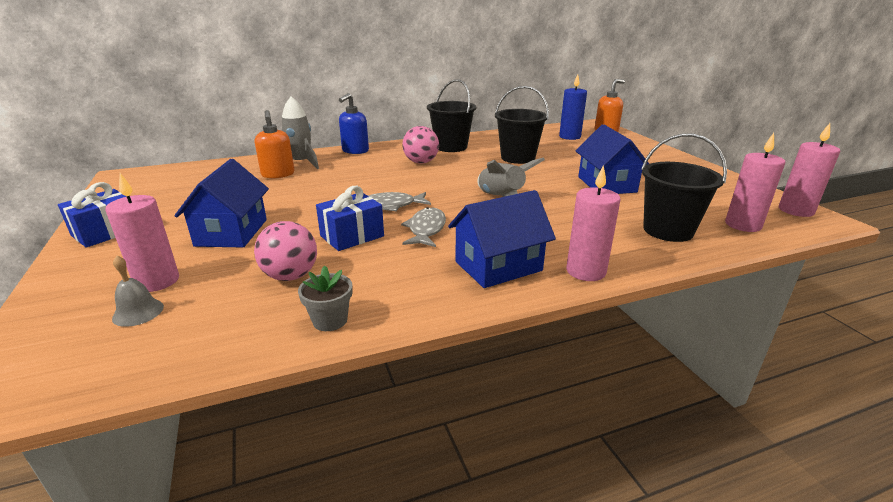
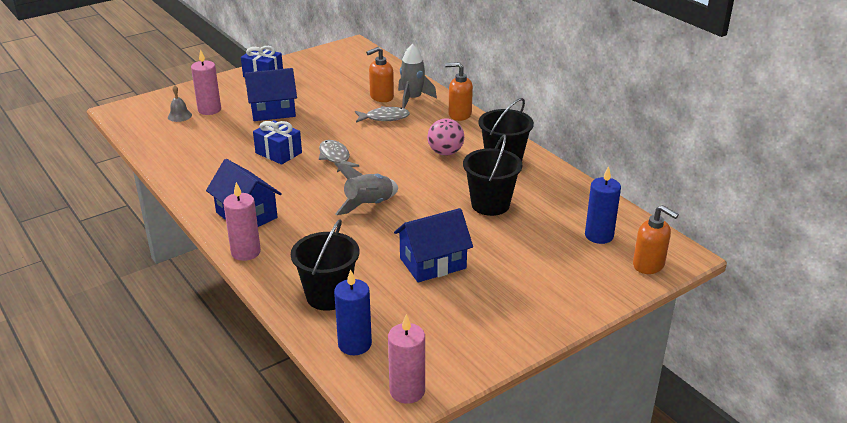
camera: 75 degrees right, 5 degrees up
pink ball [254,221,317,281] -> none
grey flower pot [298,265,353,331] -> none
blue soap dispenser [339,93,369,154] -> orange soap dispenser [445,62,473,121]
grey fish [401,207,446,247] -> grey fish moved to [355,106,410,123]
pink candle [725,133,785,232] -> blue candle [334,269,372,355]

